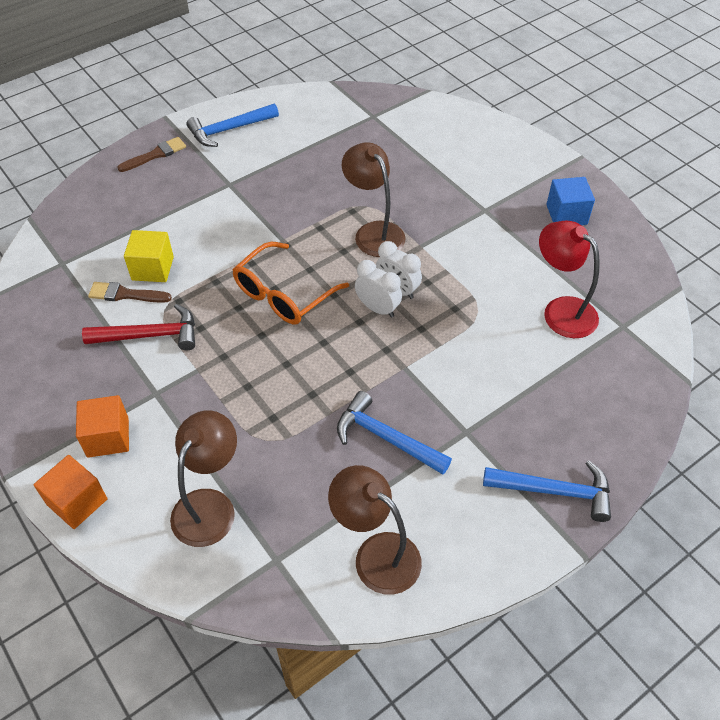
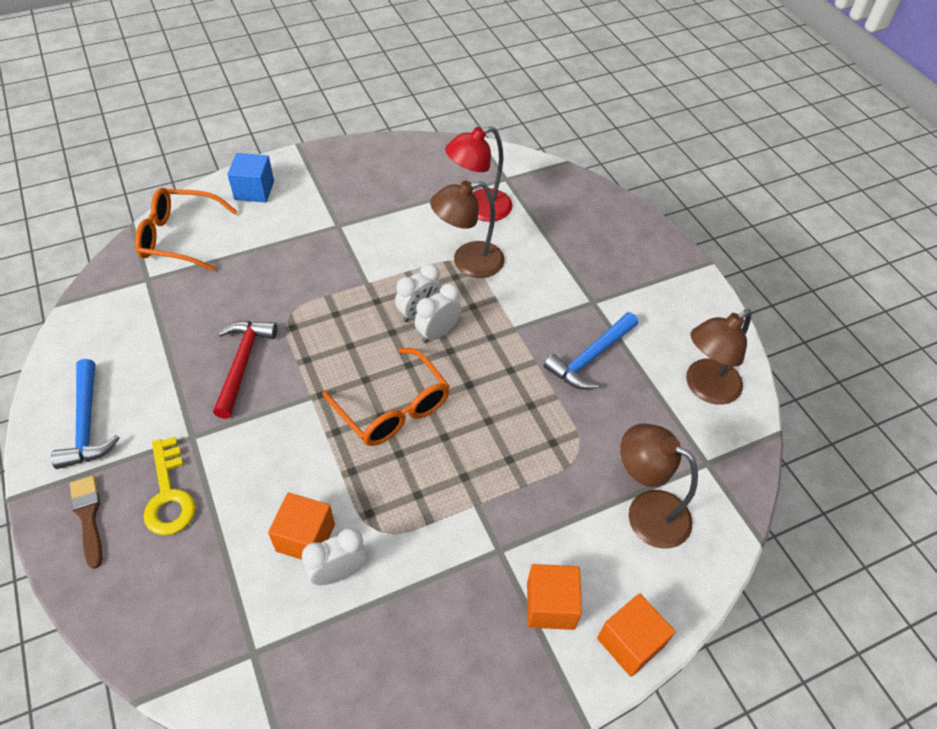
camera: 80 degrees left, 0 degrees up
red hammer [82,304,195,351] -> red hammer moved to [213,321,277,419]
brown brush [88,282,172,303] -> white clock [302,528,367,585]
yellow cube [124,230,174,282] -> orange cube [268,492,335,560]
brown lamp [342,142,406,257] -> brown lamp moved to [430,180,504,278]
blue hammer [483,460,611,522] -> none
blue cube [546,177,595,225] -> blue cube moved to [227,153,274,203]
none -> orange glasses [135,188,238,271]
none -> yellow key [143,437,196,535]

